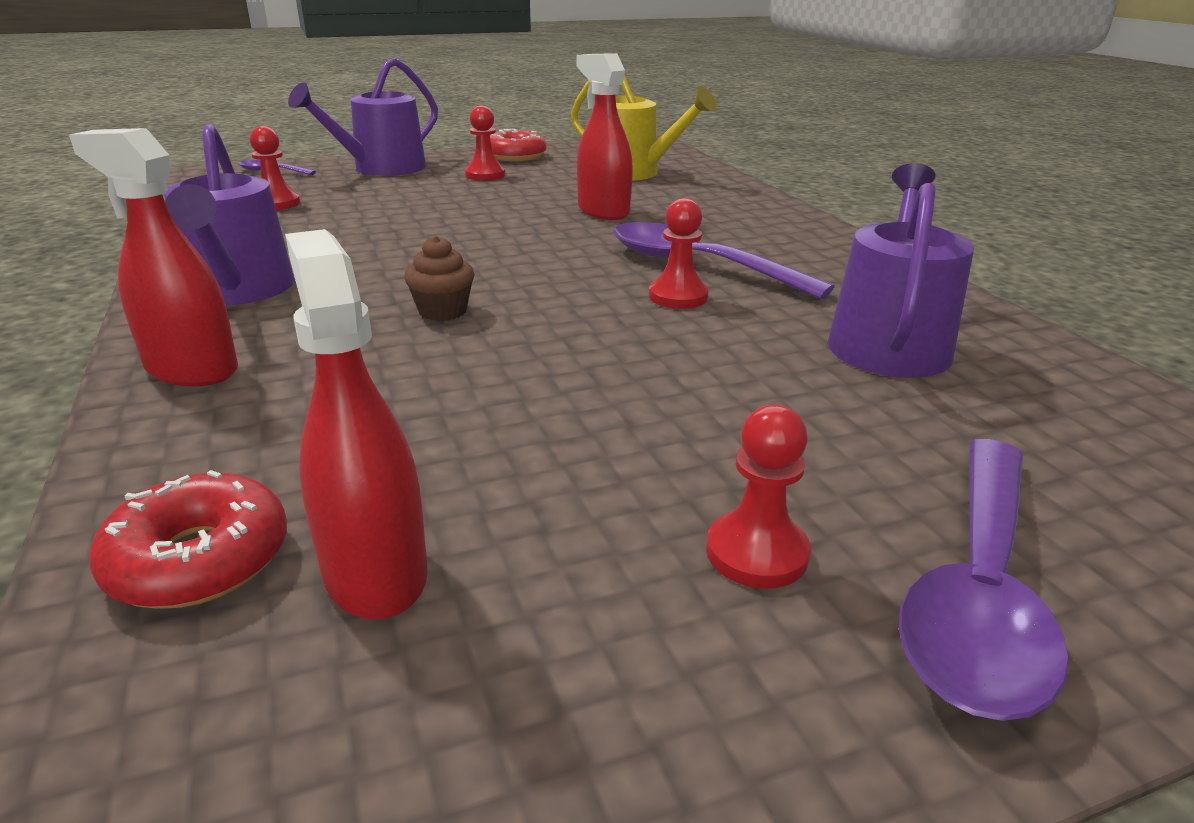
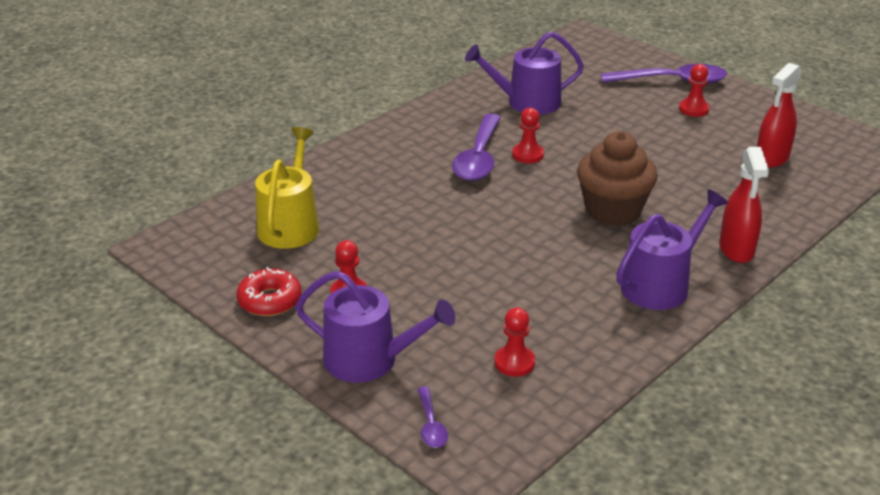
camera: 115 degrees left, 5 degrees up
red donut [89,470,287,609] -> none
brown cupcake [404,236,474,321] -> brown cupcake [577,131,658,226], size x2.12
red spray bottle [577,53,633,220] -> none

